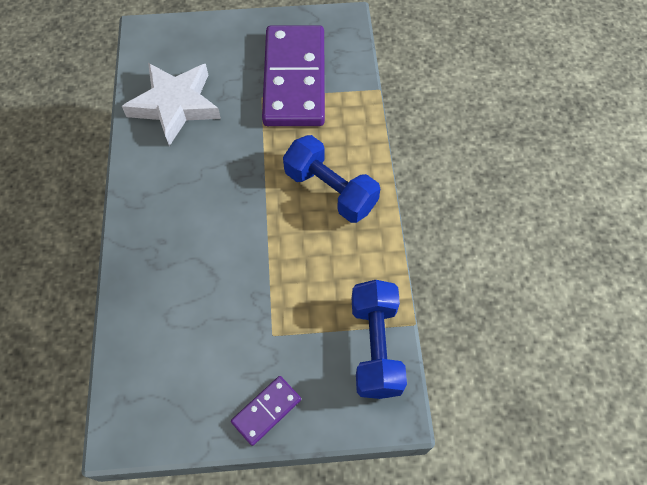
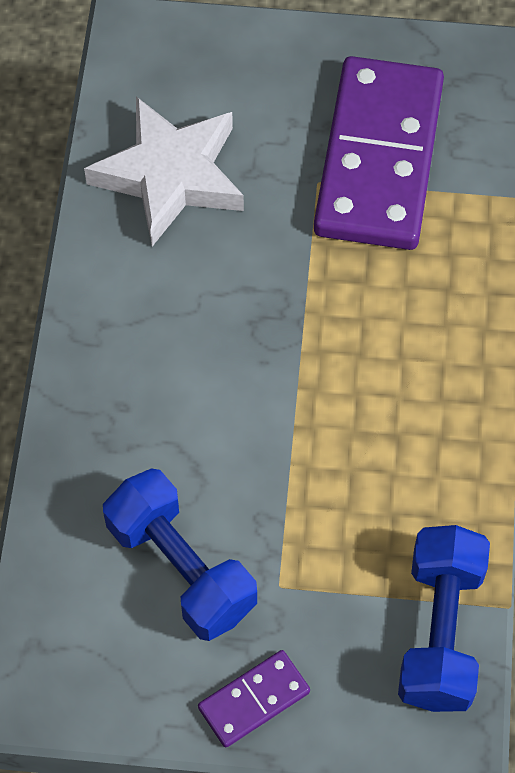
camera: 10 degrees right, 0 degrees up
blue dumbbell [283,135,380,223] -> blue dumbbell moved to [103,468,257,641]

